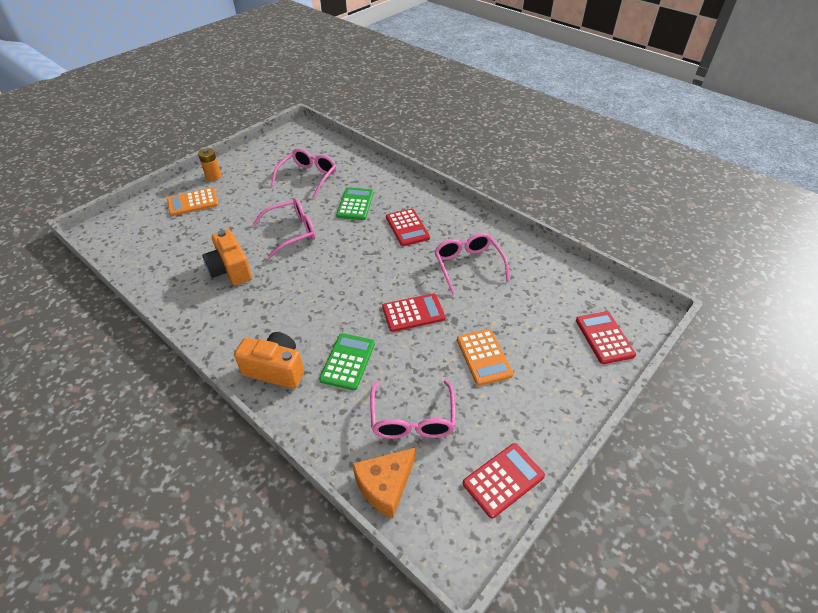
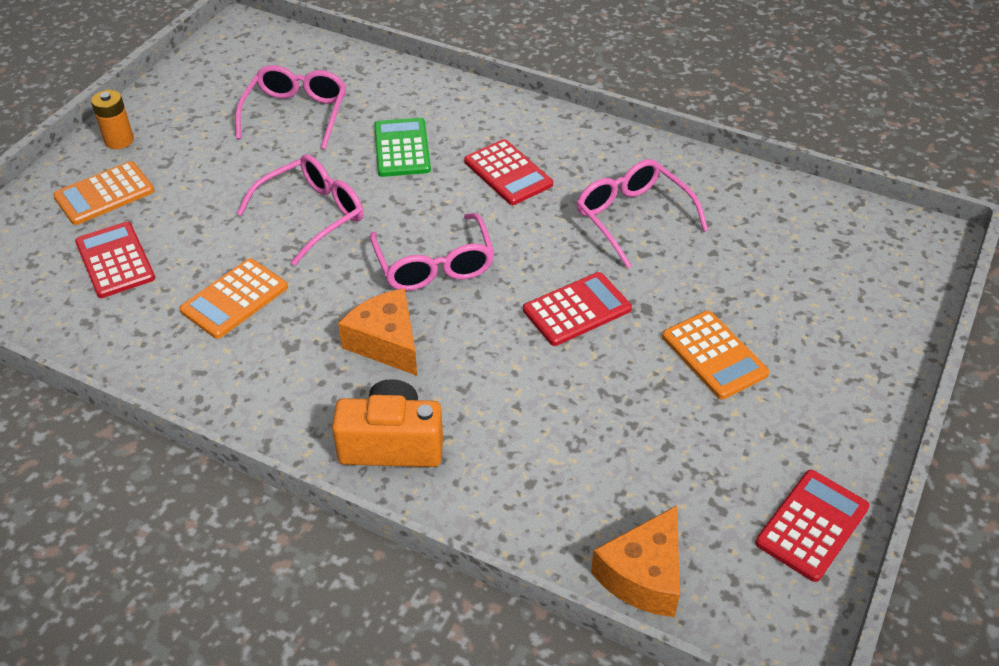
camera: 15 degrees left, 0 degrees up
orange camera [202,230,252,286] -> orange calculator [179,258,288,339]
green calculator [319,333,375,390] -> none
pink glasses [370,380,456,439] -> pink glasses moved to [370,213,494,291]
red calculator [576,311,636,364] -> red calculator moved to [75,222,155,298]
none -> orange cheese [338,288,417,376]

